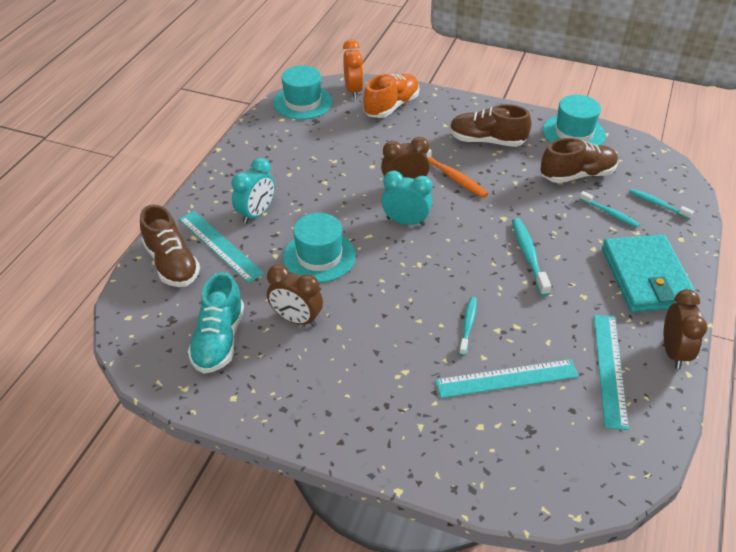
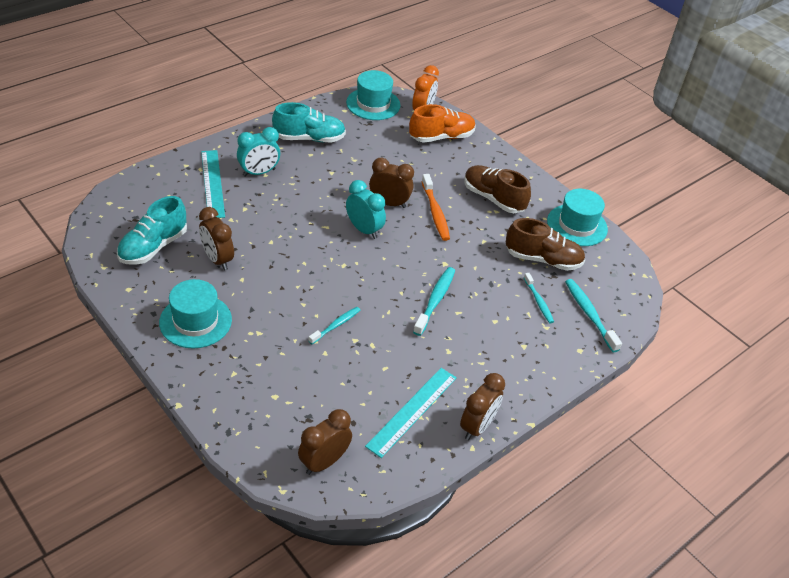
camera: 25 degrees right, 0 degrees up
brown shoe [140,205,200,287] -> none
turquoise hat [283,213,356,283] -> turquoise hat moved to [159,279,232,348]
turquoise ruler [435,359,579,398] -> none
turquoise wallet [602,234,696,312] -> none
turquoise toothbrush [629,188,694,219] -> turquoise toothbrush [565,279,622,352], size x1.52
none -> turquoise shoe [272,102,346,142]
none -> brown clock [298,409,352,475]

